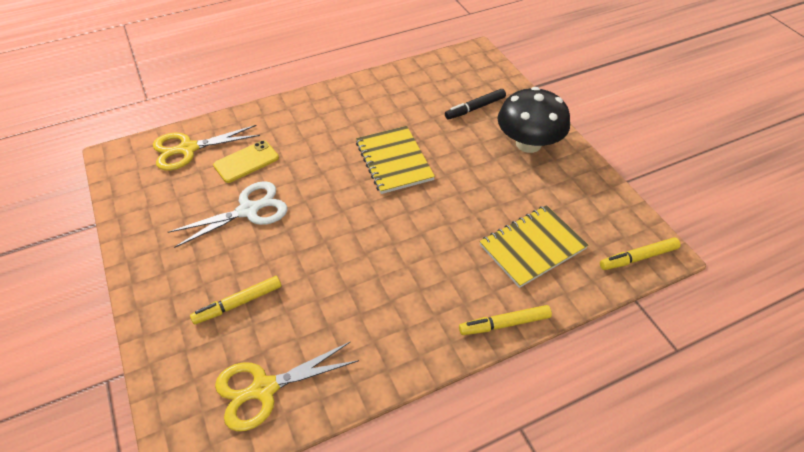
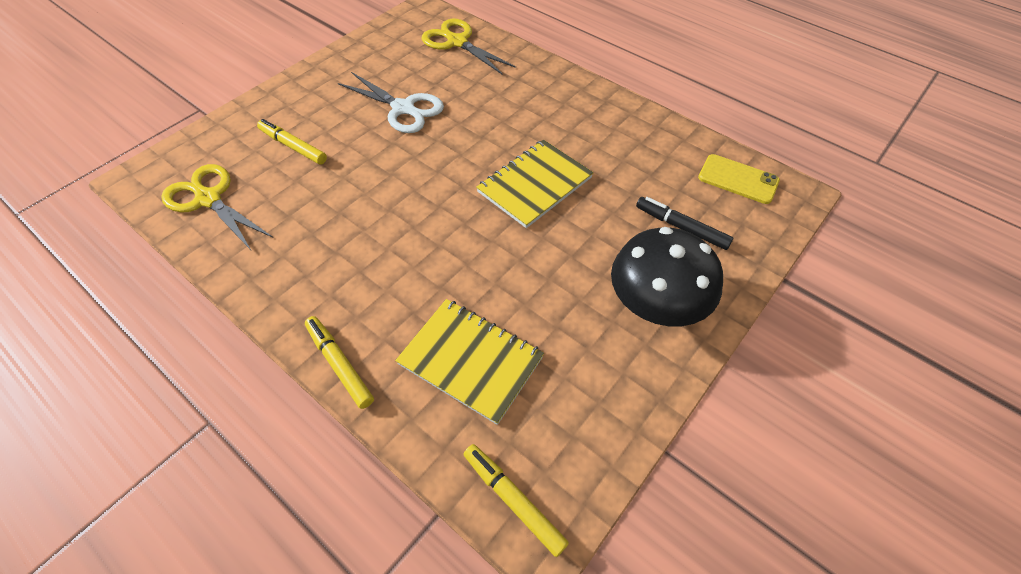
camera: 65 degrees right, 5 degrees up
yellow phone [213,140,279,183] -> yellow phone moved to [698,154,780,204]

